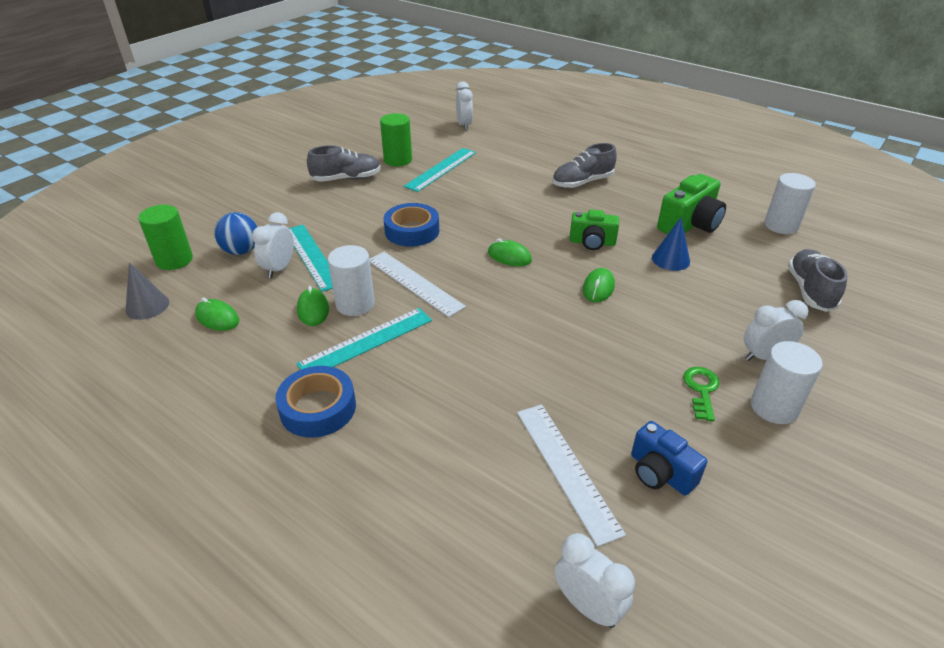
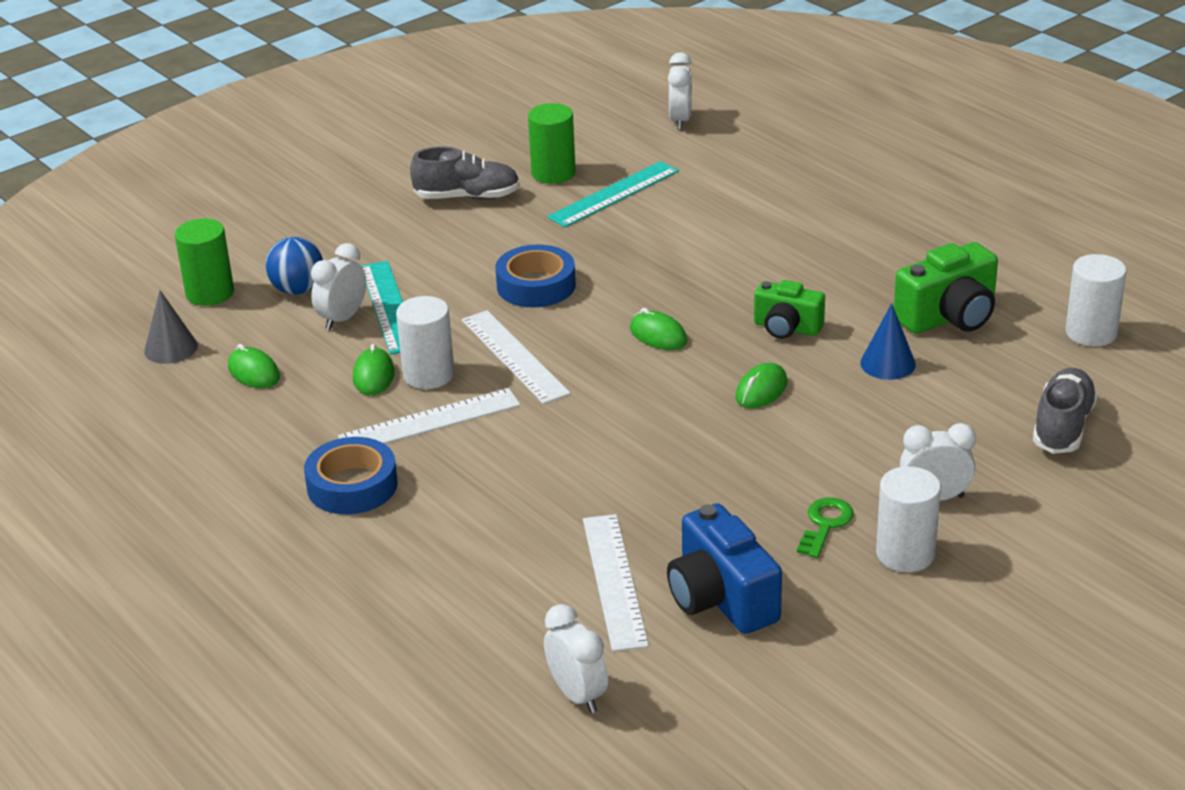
camera: 15 degrees right, 5 degrees down
turquoise ruler [296,308,432,370] -> white ruler [338,388,520,444]
grey shoe [552,143,617,188] -> none
blue camera [631,421,707,495] -> blue camera [667,503,782,634], size x1.52

